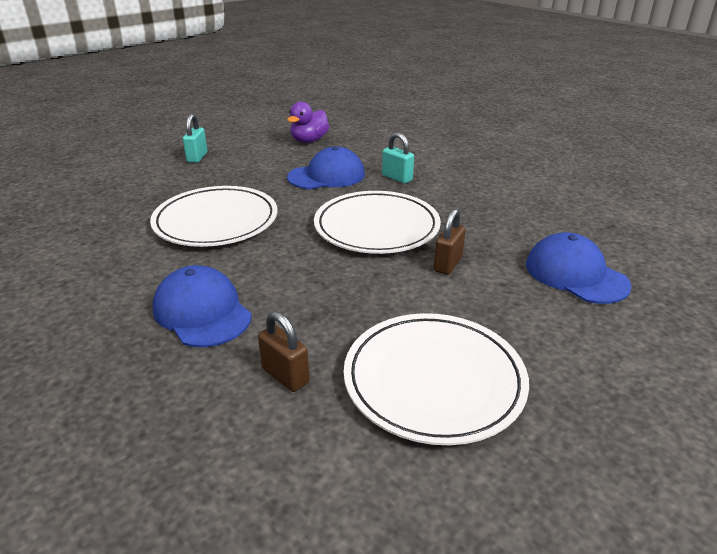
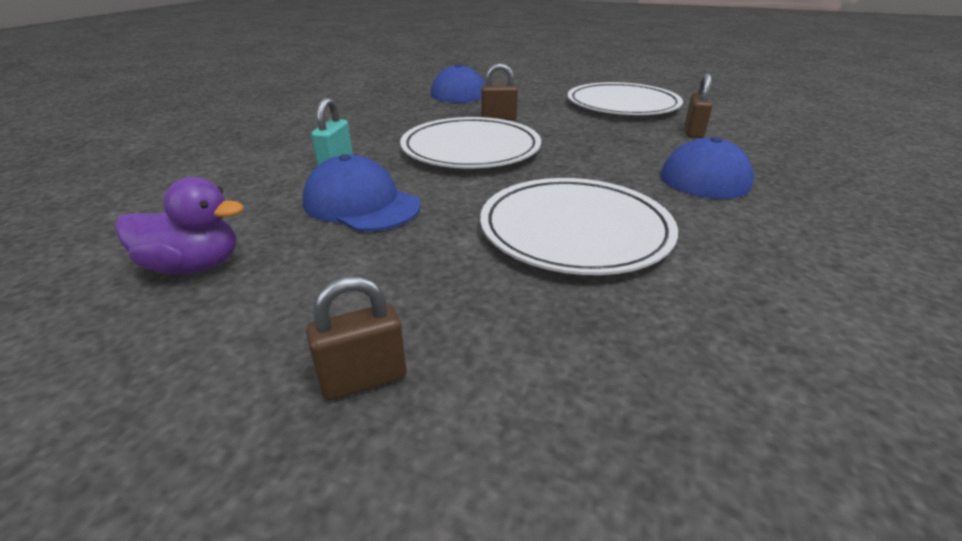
camera: 120 degrees left, 0 degrees up
turquoise padlock [183,114,207,163] -> brown padlock [306,276,406,401]

